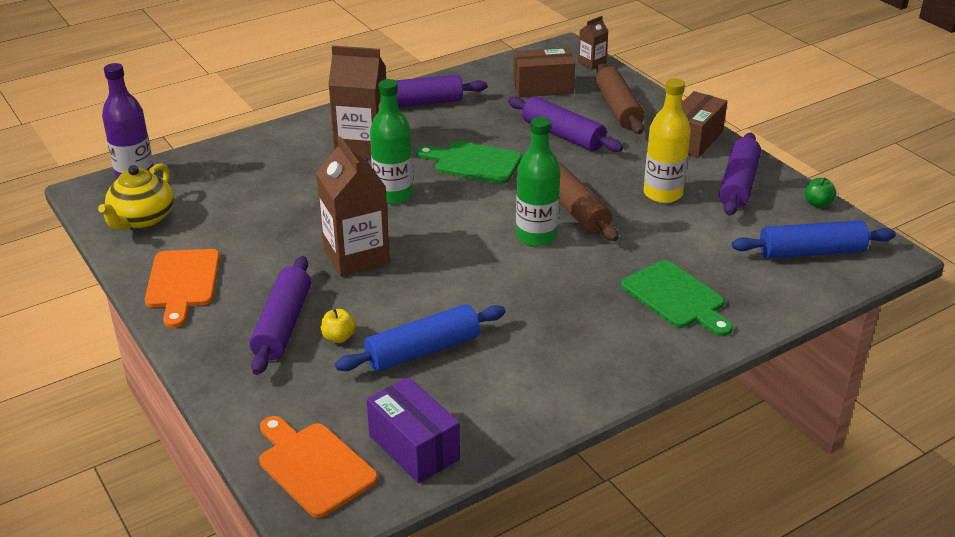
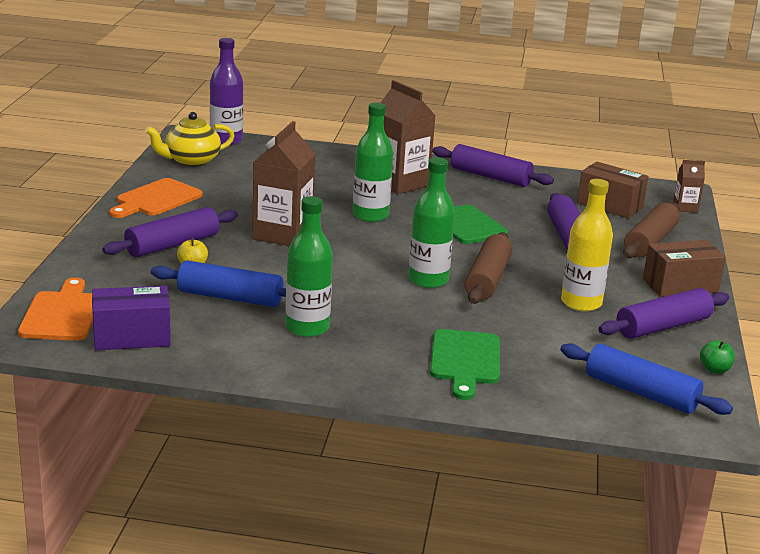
camera: 40 degrees right, 10 degrees down
purple box [366,377,460,483] -> purple box turned 75 degrees clockwise [92,286,171,350]
none -> green bottle [285,196,333,337]

